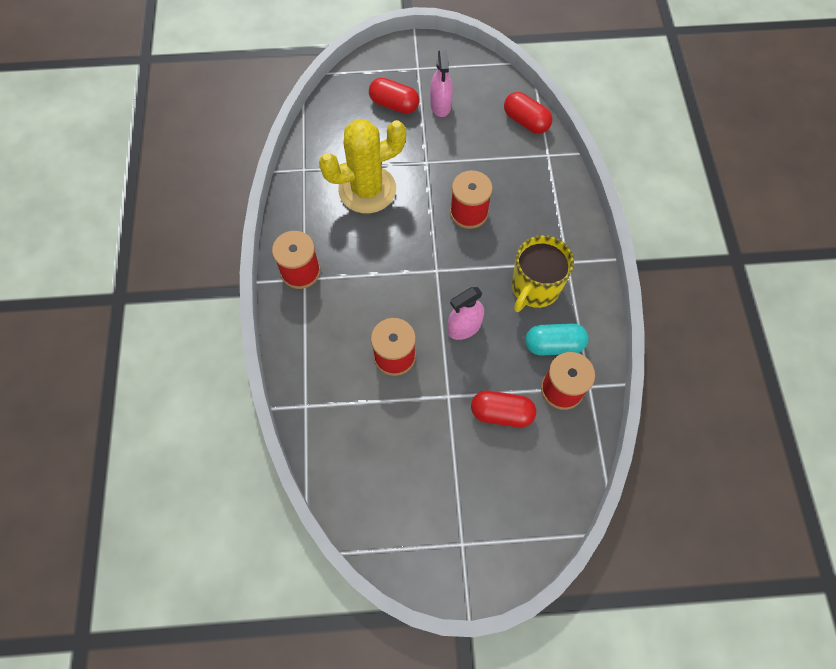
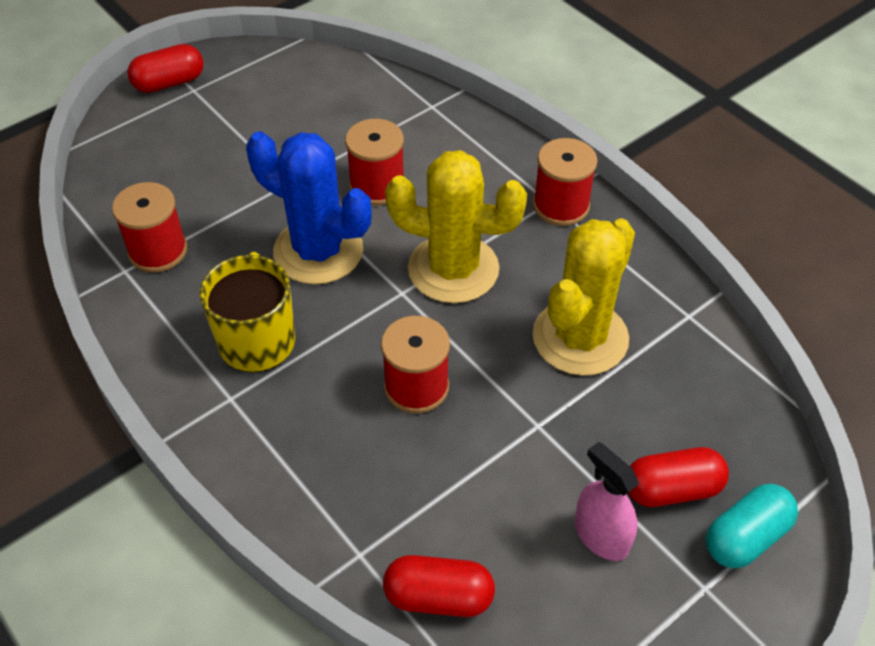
camera: 145 degrees right, 15 degrees down
pink spray bottle [448,287,484,340] -> blue cactus [246,131,372,284]
red capsule [471,391,536,428] -> red capsule moved to [127,44,204,93]
turquoise capsule [525,323,589,356] -> turquoise capsule moved to [706,484,798,568]
none -> yellow cactus [385,150,527,303]

